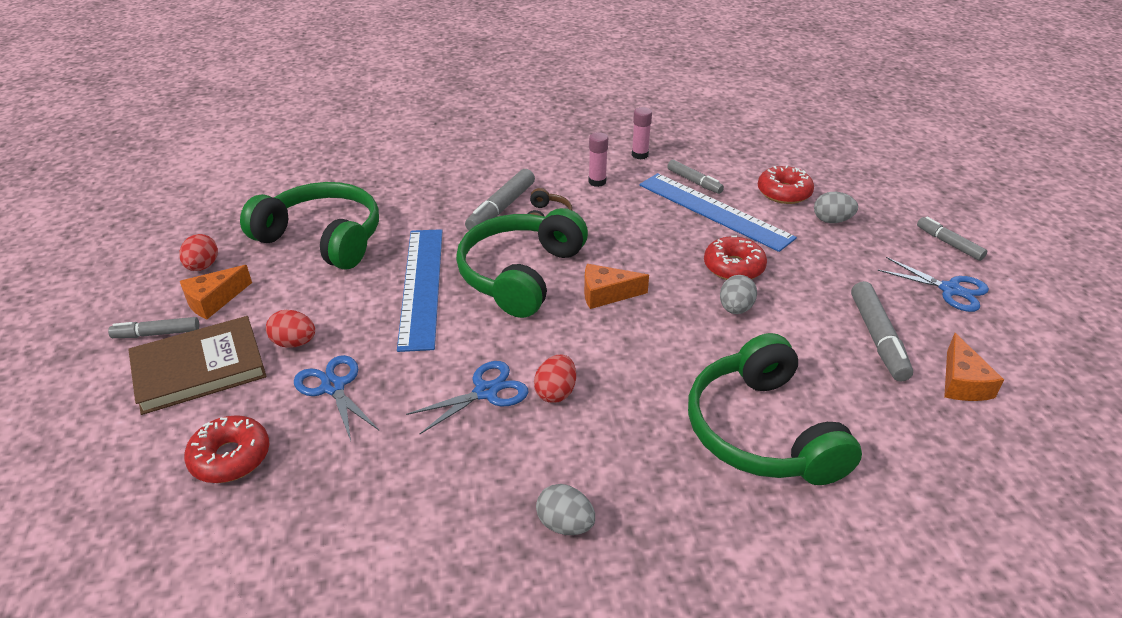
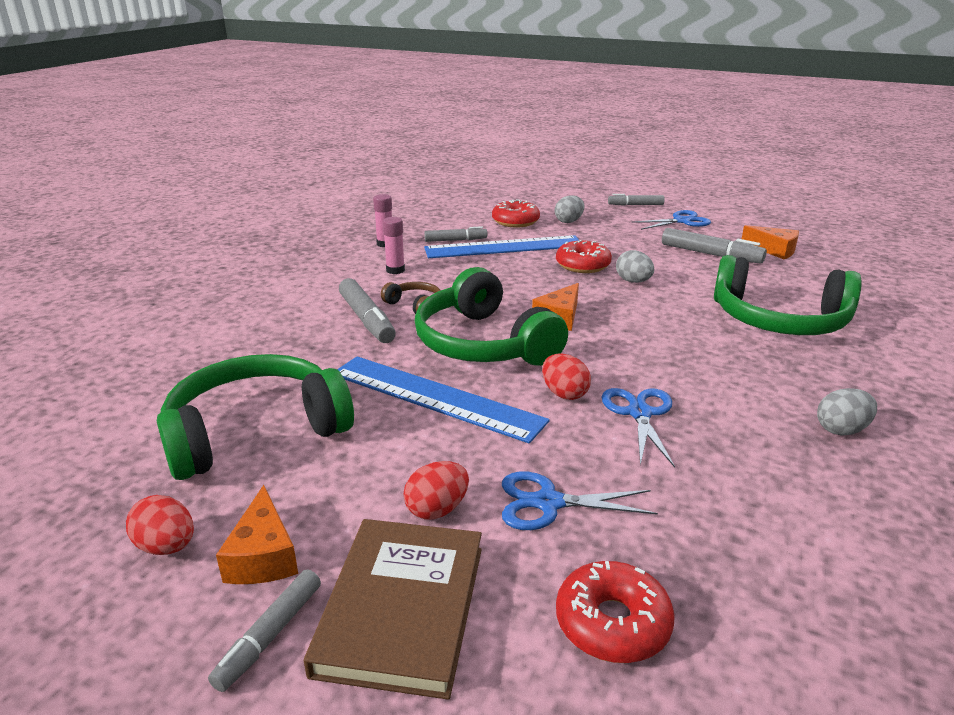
camera: 55 degrees left, 10 degrees down
red egg [534,354,576,403] -> red egg moved to [542,354,591,400]

